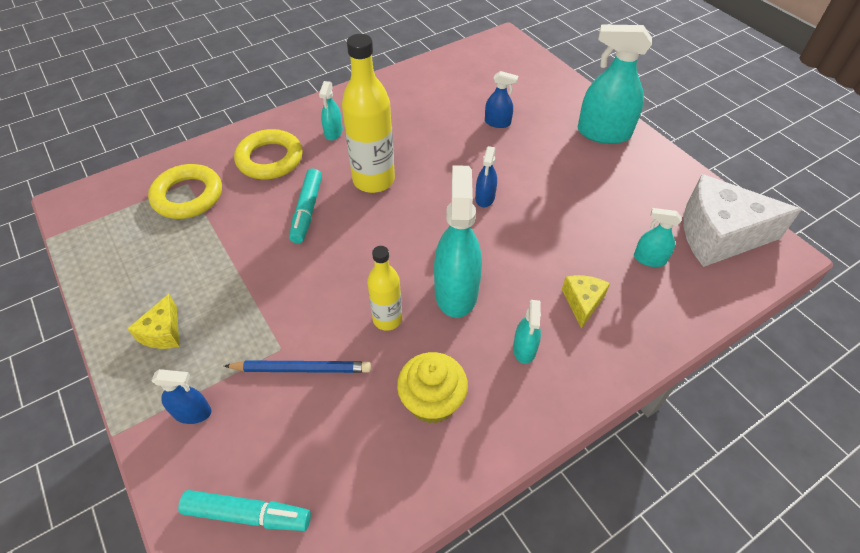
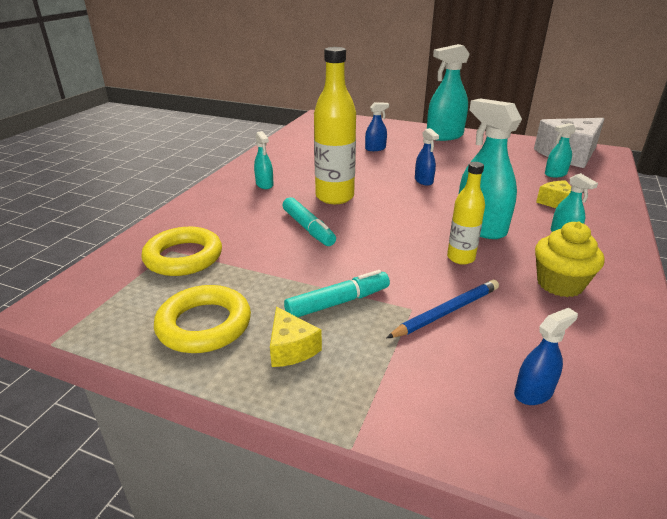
camera: 35 degrees left, 20 degrees down
blue spray bottle [152,369,211,424] -> blue spray bottle moved to [514,308,578,405]
turquoise marker [178,490,311,531] -> turquoise marker moved to [284,270,390,317]
yellow ring [234,129,303,179] -> yellow ring moved to [154,285,251,353]

